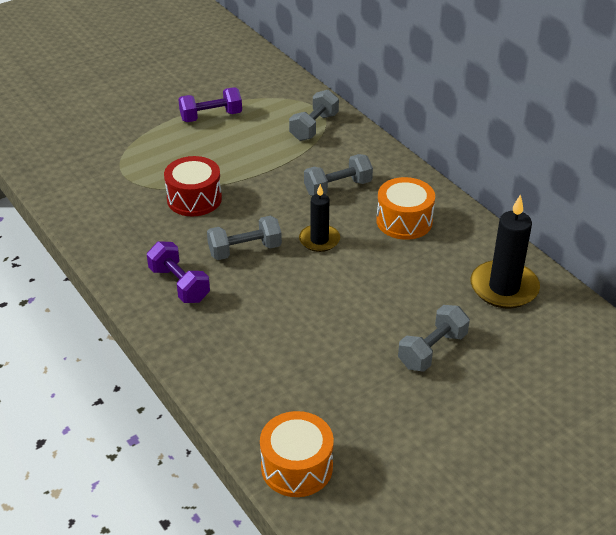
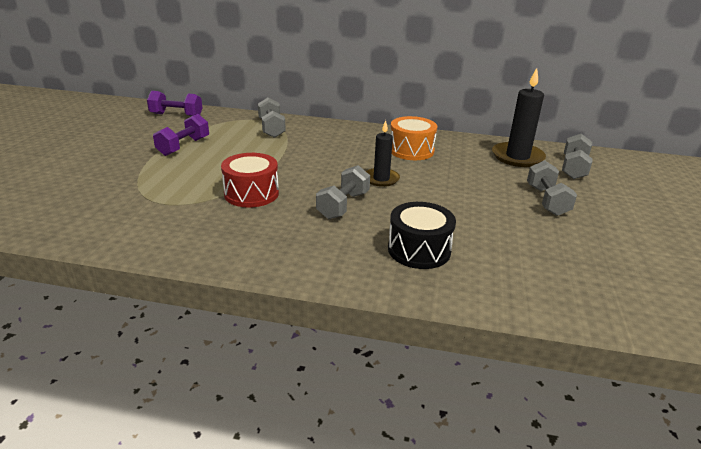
camera: 45 degrees left, 10 degrees down
purple dumbbell [147,241,210,303] -> purple dumbbell moved to [147,91,202,116]
orange drum [260,411,334,497] -> none
grey dumbbell [304,154,373,196] -> grey dumbbell moved to [562,134,592,179]
none -> black drum [388,202,456,269]

